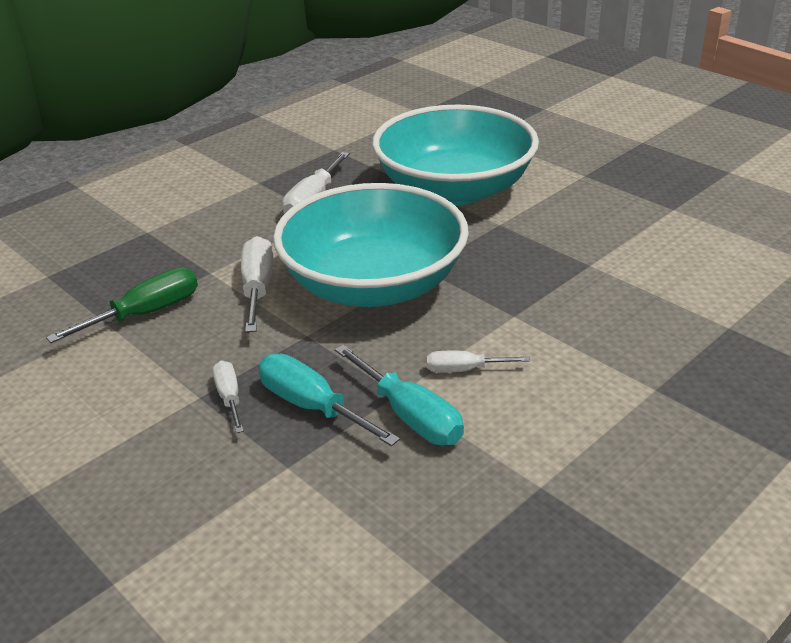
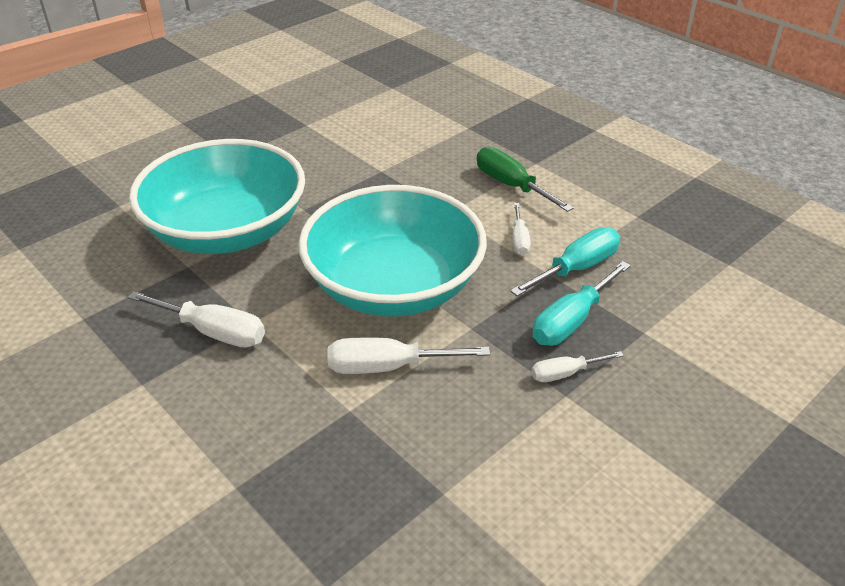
camera: 90 degrees left, 5 degrees up
green screwdriver [46,267,198,343] -> green screwdriver moved to [477,147,573,212]

